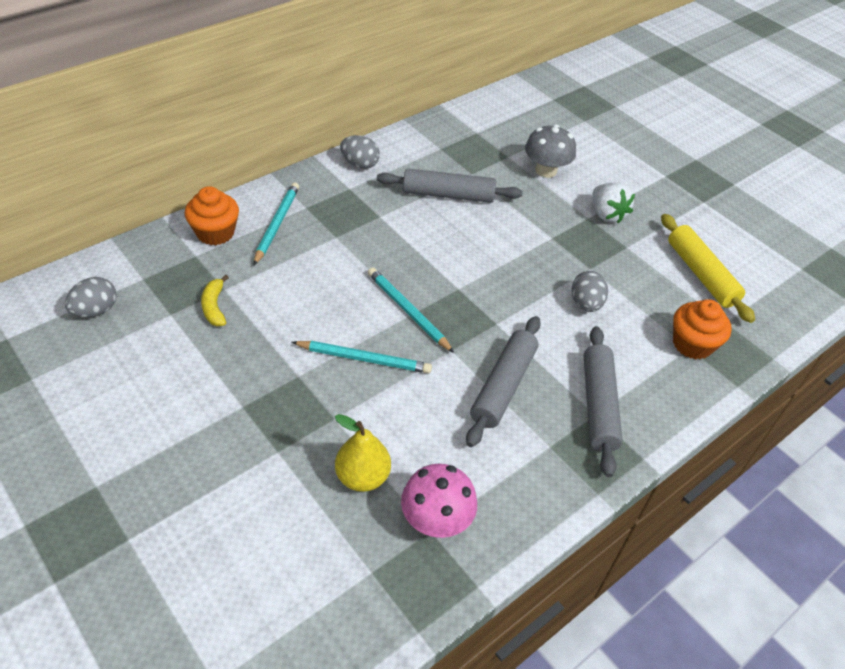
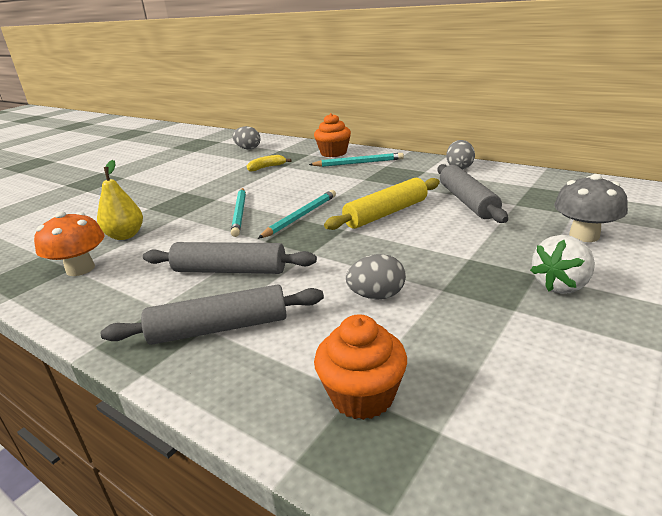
camera: 80 degrees right, 20 degrees down
pink mushroom [401,464,477,538] -> orange mushroom [34,211,104,276]
yellow rolling pin [661,214,755,323] -> yellow rolling pin moved to [324,178,440,230]

